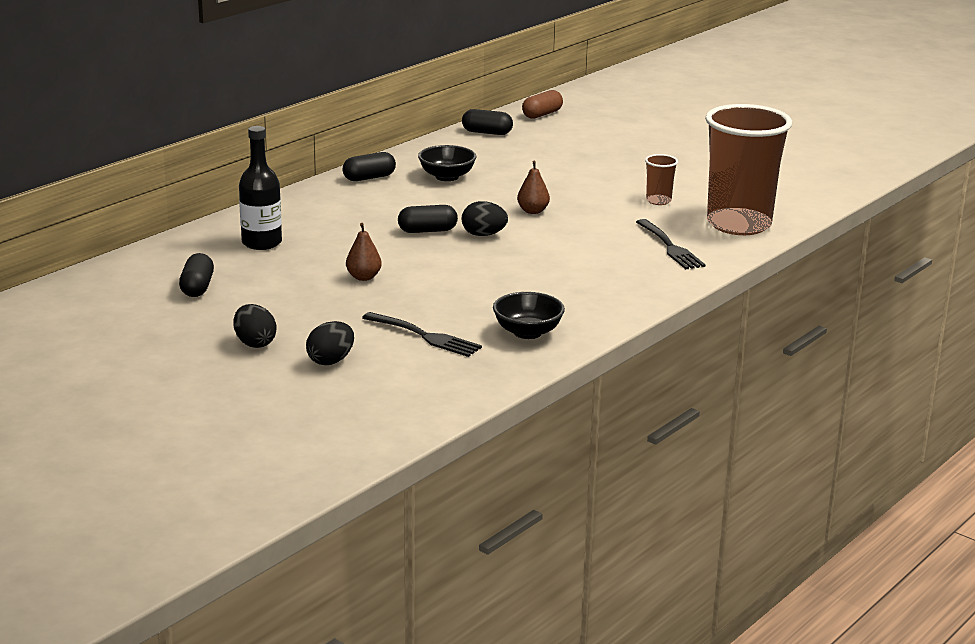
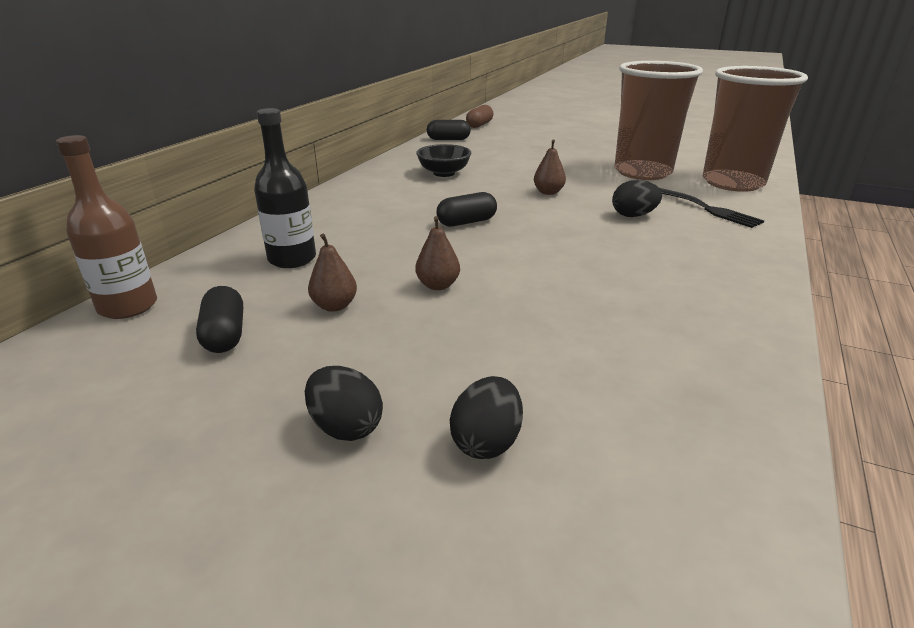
camera: 15 degrees left, 5 degrees up
black capsule [343,152,396,181] -> none
black fork [362,312,482,357] -> none
black egg [462,201,508,236] -> black egg moved to [612,180,662,217]
black bowl [493,292,565,339] -> none
brown cup [645,154,678,205] -> brown cup [614,61,703,180], size x2.48
none -> brown bottle [56,135,157,319]
none -> brown pear [308,234,357,312]

